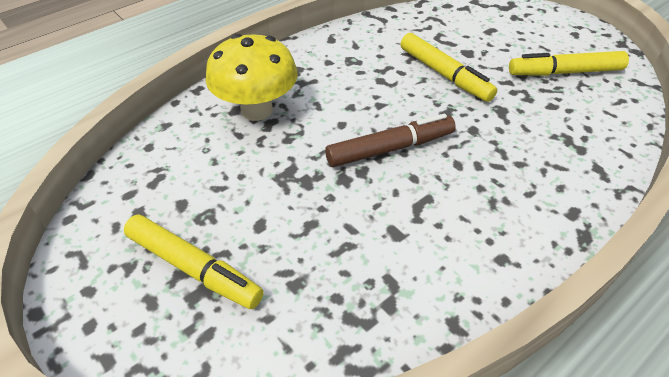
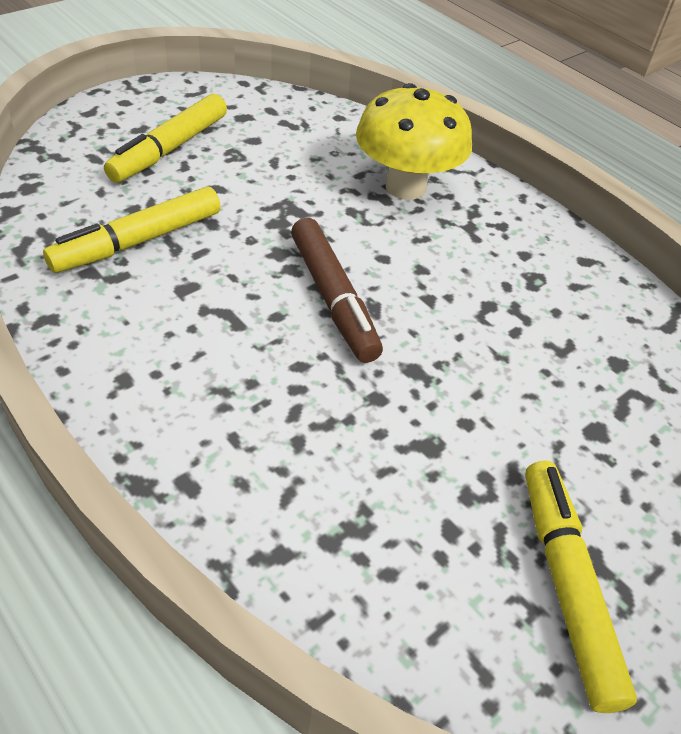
camera: 85 degrees right, 0 degrees up
yellow marker [401,33,497,102] -> yellow marker moved to [43,187,221,273]

